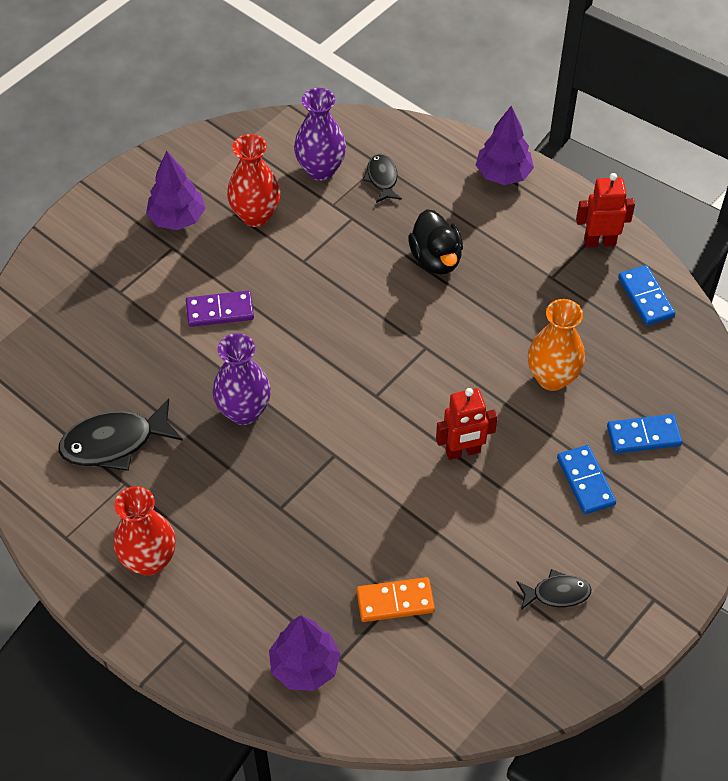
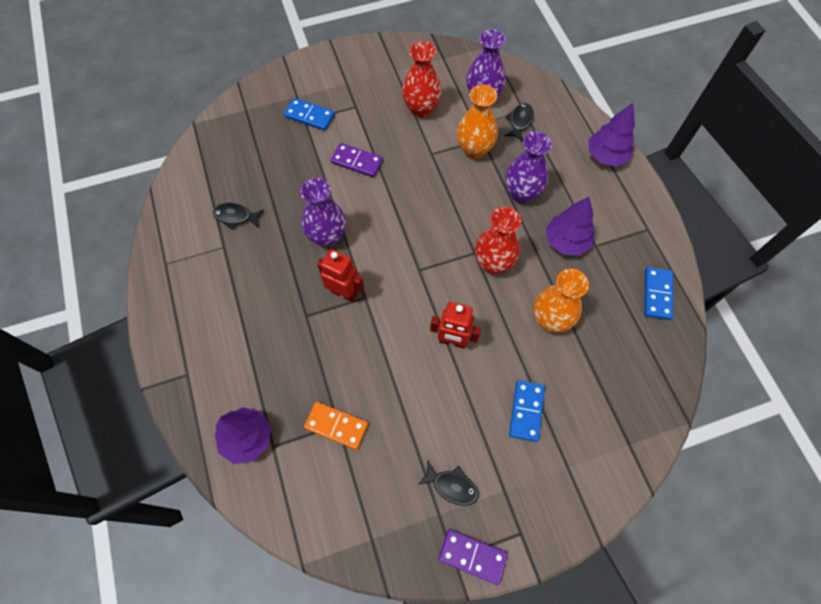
camera: 30 degrees right, 10 degrees up
black fish [59,398,183,471] -> black fish [213,203,264,230], size x0.57
red vase [114,486,176,576] -> red vase moved to [475,207,521,274]
purple tree [146,151,206,230] -> purple tree moved to [545,197,594,255]
black duck [408,209,463,274] -> purple vase [505,131,552,203]
red robot [576,173,635,247] -> red robot moved to [317,249,364,302]
blue domino [607,414,682,454] -> blue domino moved to [284,98,335,131]
none -> purple domino [439,529,508,585]
none -> orange vase [457,85,498,159]

